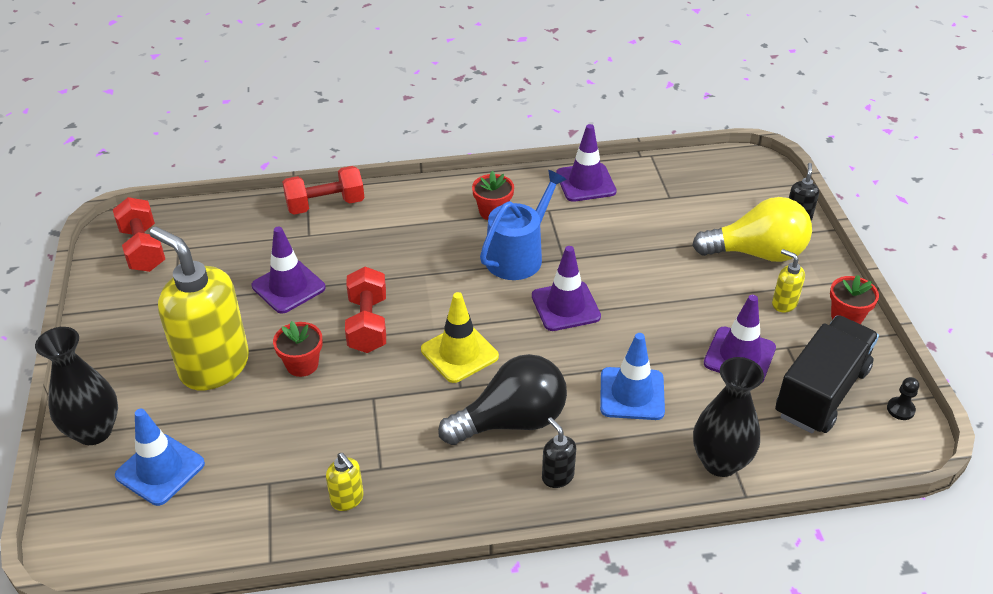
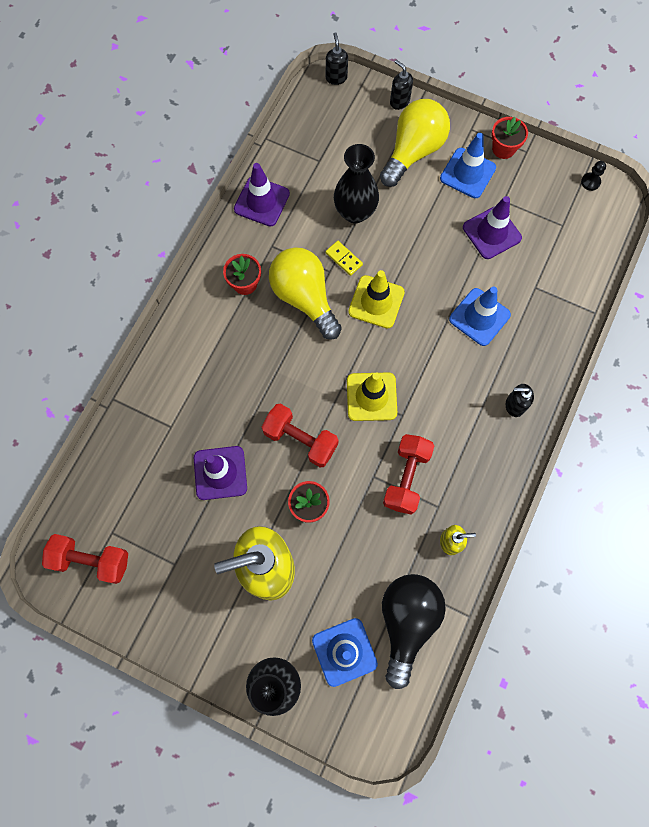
camera: 55 degrees left, 30 degrees up
red dumbbell [282,166,365,215] -> red dumbbell moved to [383,434,434,515]
black light bulb [438,354,567,445] -> black light bulb moved to [382,574,446,689]
blue watering can [480,170,567,280] -> yellow light bulb [269,247,342,340]
purple traffic cone [532,246,601,331] -> yellow traffic cone [348,270,405,328]
black vase [693,357,764,477] -> black vase moved to [334,144,379,223]
yellow soap dispenser [772,249,805,313] -> blue traffic cone [440,133,496,198]
black truck [775,315,879,433] -> none
none -> black soap dispenser [326,32,348,85]
none -> yellow domino [326,241,363,276]

